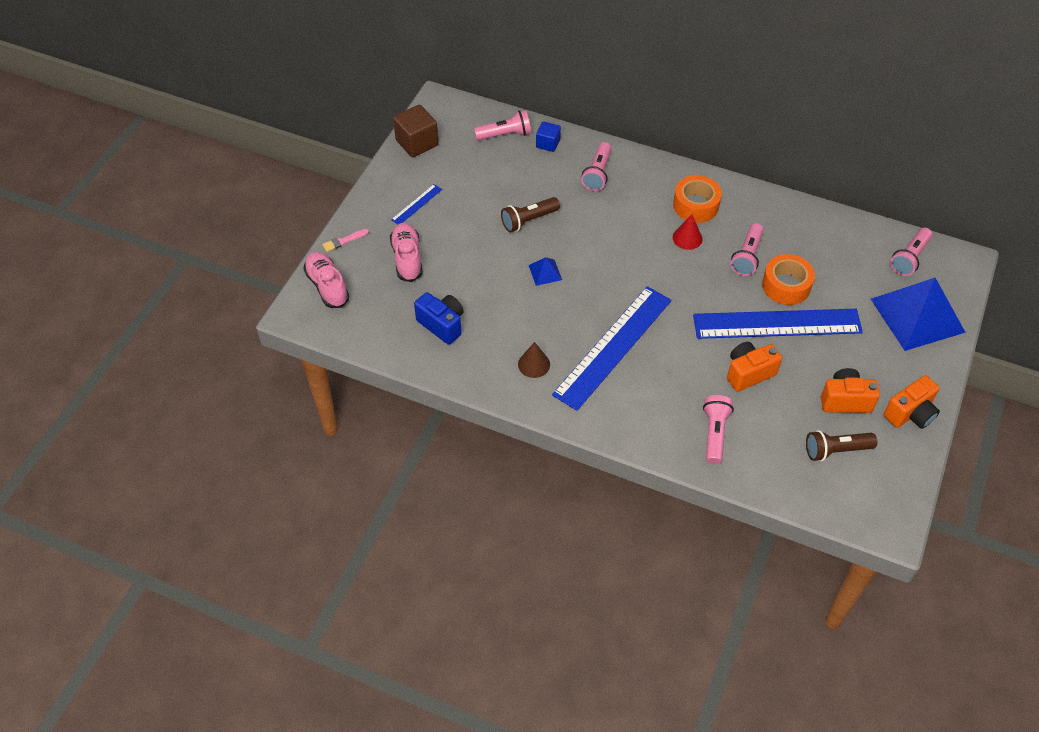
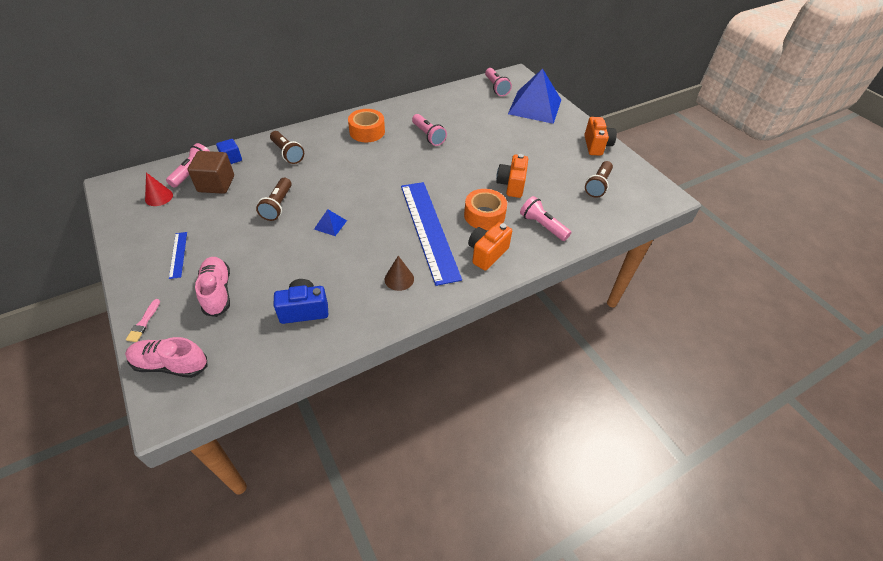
camera: 55 degrees left, 5 degrees down
pink shoe [390,223,423,282] -> pink shoe turned 45 degrees clockwise [195,257,230,317]
brown cube [393,105,439,157] -> brown cube moved to [188,151,234,194]
pink flashlight [581,142,612,191] -> brown flashlight [270,131,304,164]
red cone [673,215,702,250] -> red cone moved to [145,172,173,206]
blue ruler [693,309,863,339] -> none
orange tape [762,254,815,305] -> orange tape moved to [464,189,507,230]
orange camera [821,368,880,413] -> orange camera moved to [468,222,512,271]

